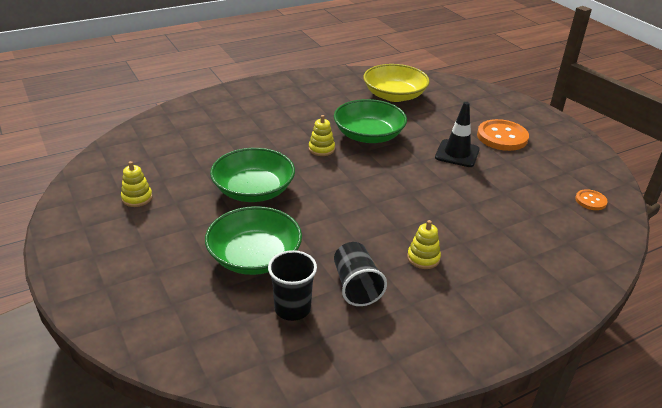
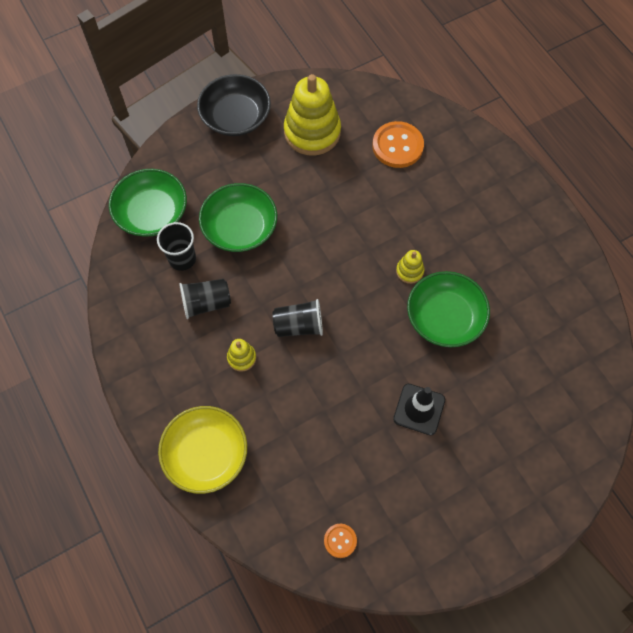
camera: 90 degrees right, 30 degrees up
yellow stacking toy [121,161,153,207] -> yellow stacking toy [284,74,341,156], size x2.22
green bowl [210,148,295,202] -> green bowl moved to [109,169,187,237]
yellow bowl [363,64,430,102] -> yellow bowl moved to [158,406,247,494]
orange button [477,119,529,151] -> orange button moved to [372,121,424,168]
none -> black bowl [197,74,271,136]
none -> black cup [273,299,323,337]

